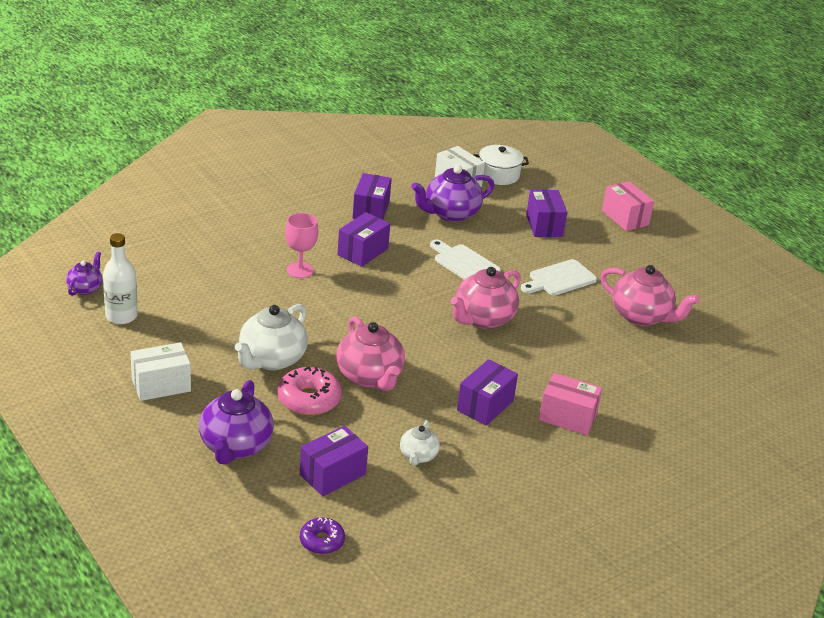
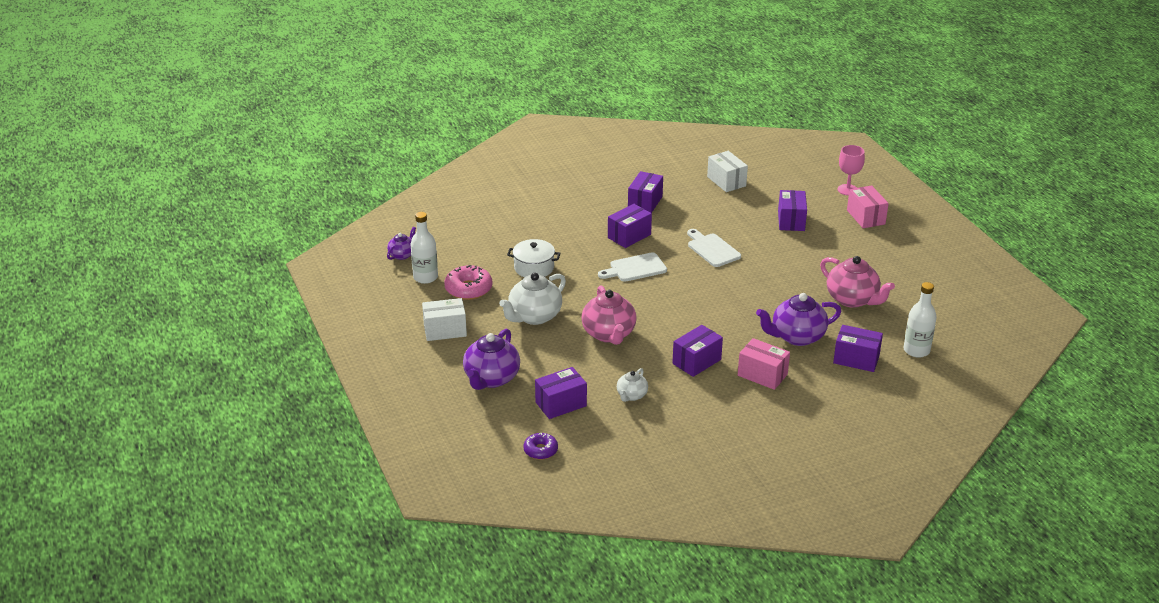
camera: 15 degrees right, 0 degrees up
pink donut [277,367,342,415] -> pink donut moved to [444,265,492,300]
pink goblet [285,213,318,278] -> pink goblet moved to [838,145,865,196]
purple teapot [411,165,494,222] -> purple teapot moved to [756,293,841,346]
pink teapot [451,267,521,329] -> none
white pot [473,145,529,185] -> white pot moved to [507,239,561,277]
white cutting board [521,259,597,295] -> white cutting board moved to [598,252,667,282]
none -> purple box [833,325,883,372]
none -> white bottle [904,282,937,358]

